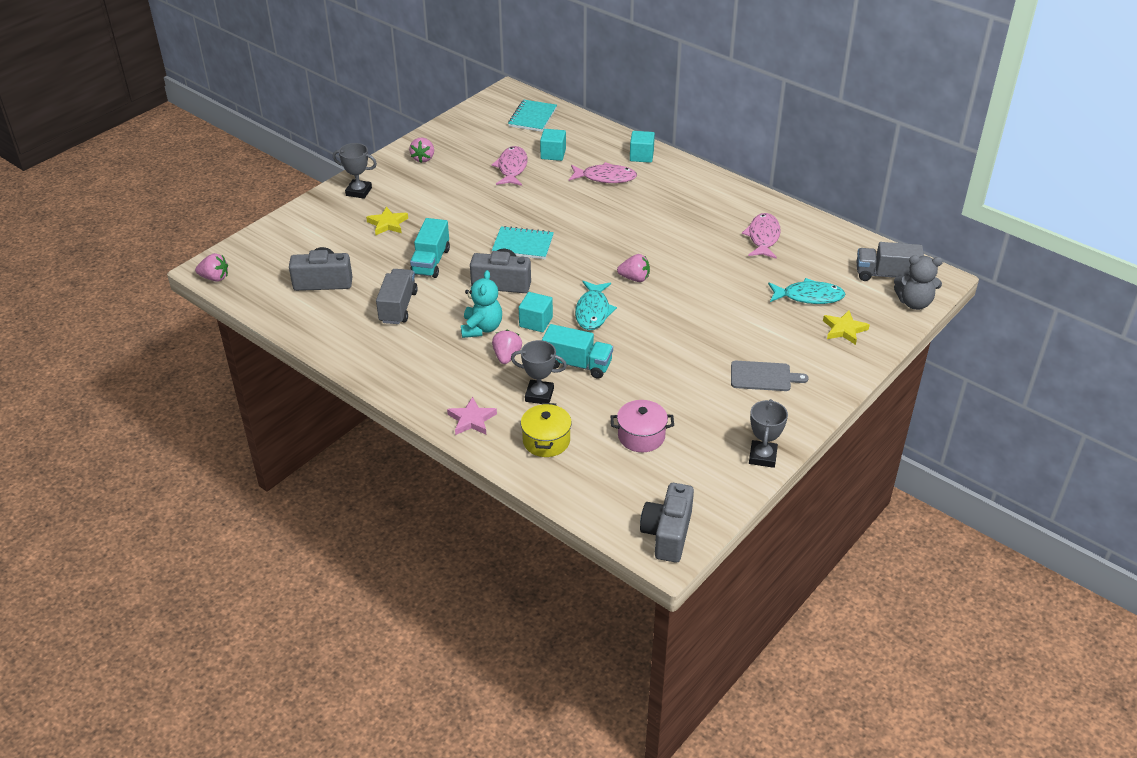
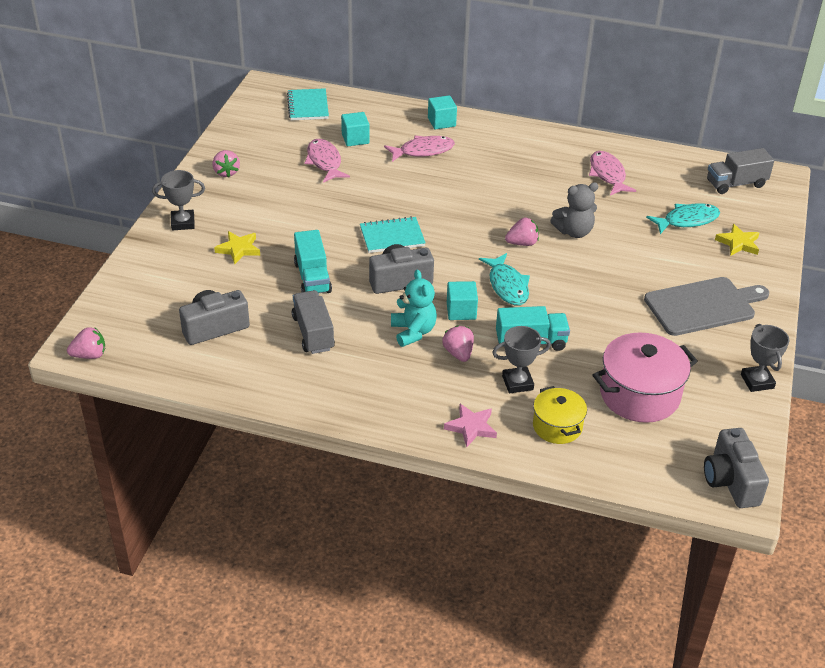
camera: 25 degrees left, 0 degrees up
pink pot [611,400,674,452] -> pink pot [593,333,698,423], size x1.66
grey cutting board [731,361,809,391] -> grey cutting board [644,277,769,336], size x1.65
grey teddy bear [894,255,943,310] -> grey teddy bear moved to [550,182,599,238]

